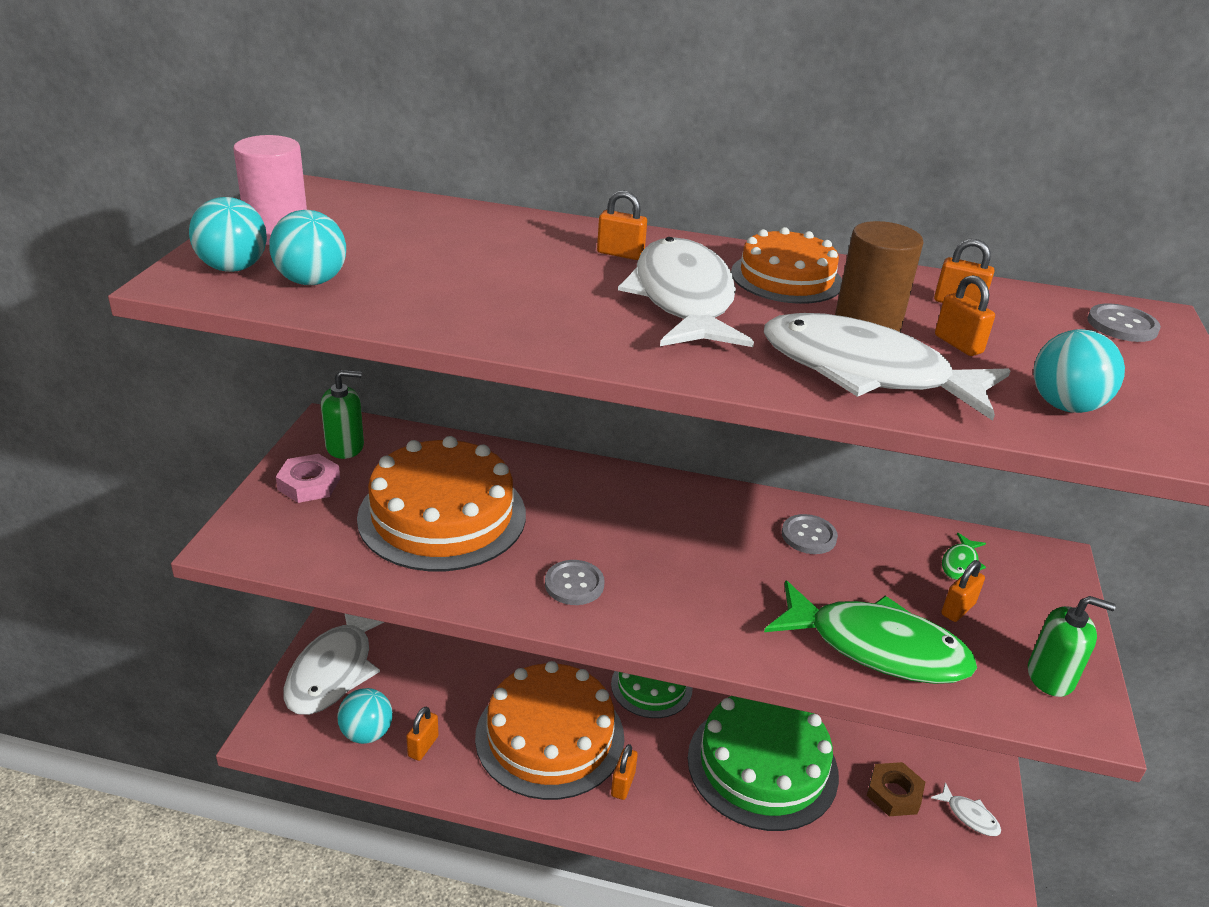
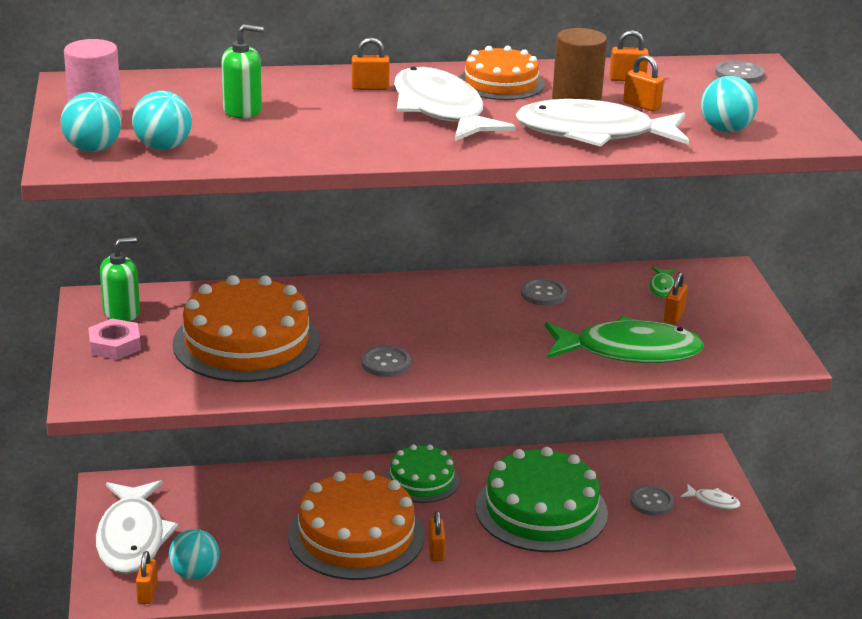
camera: 20 degrees left, 5 degrees down
orange padlock [406,707,439,761] -> orange padlock moved to [136,551,158,604]
brown nut [867,762,925,816] -> grey button [630,485,674,516]
green soap dispenser [1028,596,1116,697] -> green soap dispenser moved to [221,24,264,119]

